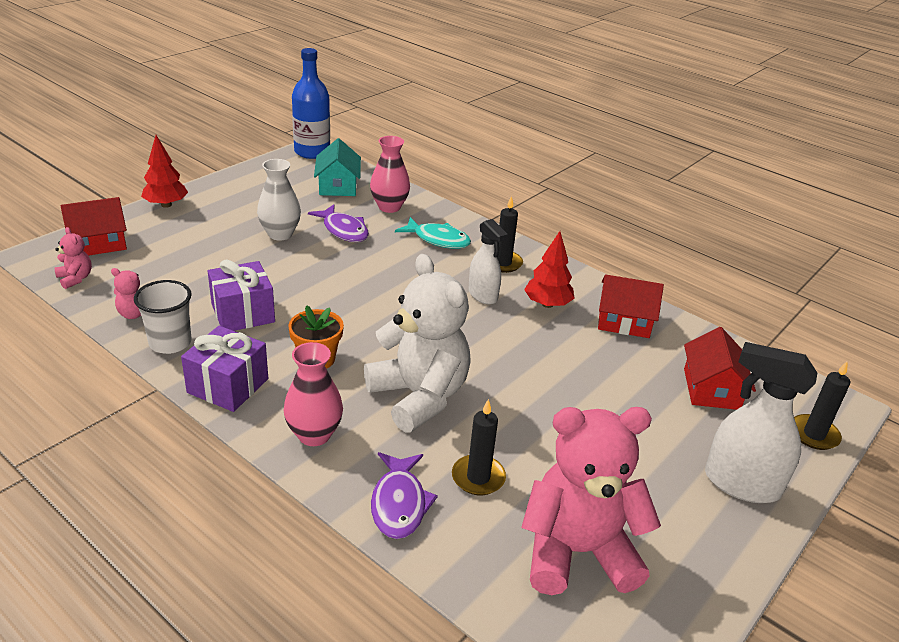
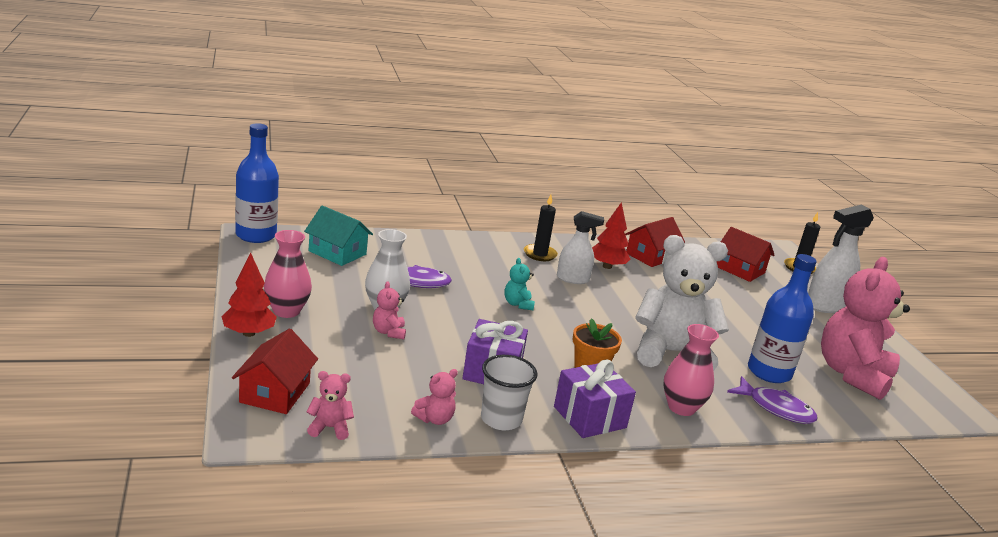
camera: 55 degrees left, 10 degrees down
pink vase [370,136,410,213] -> pink vase moved to [264,230,312,318]
turquoise fish [395,217,471,249] -> none
black candle [452,399,506,495] -> blue bottle [748,254,817,383]
none -> pink teddy bear [373,281,406,339]
none -> turquoise teddy bear [504,258,535,310]

